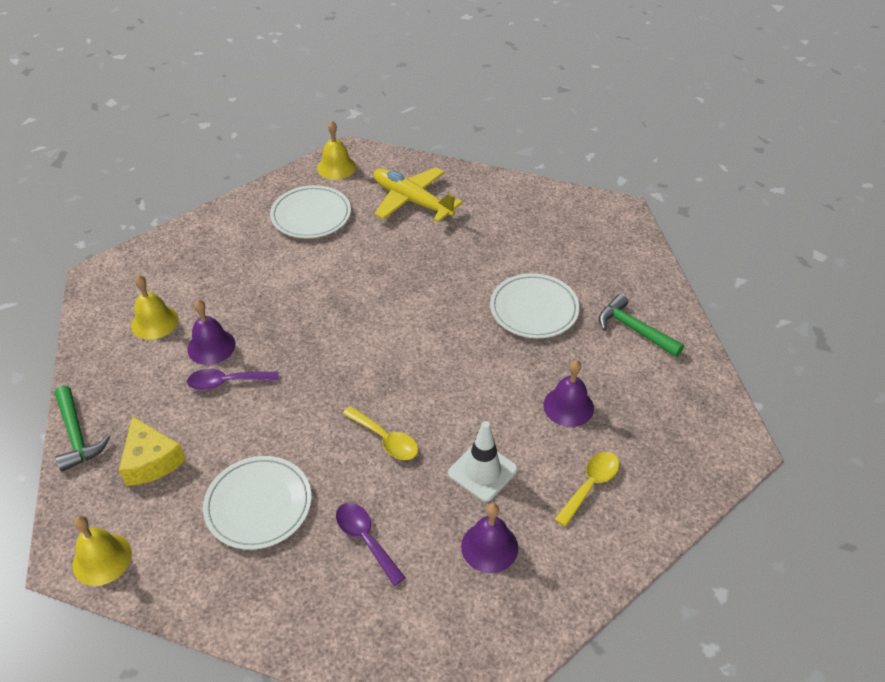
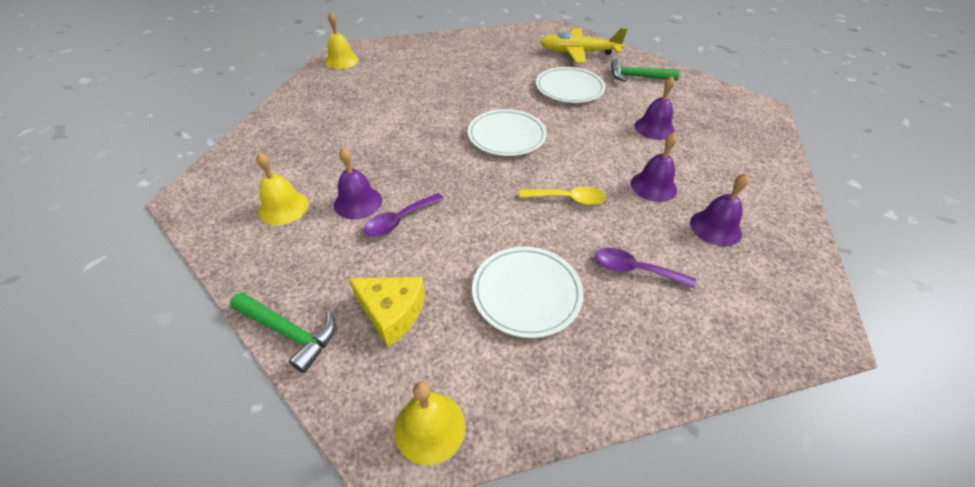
camera: 35 degrees left, 0 degrees up
white plate [270,185,351,238] -> white plate moved to [468,109,547,156]
yellow plane [373,167,463,222] -> yellow plane moved to [540,28,627,63]
white traffic cone [448,421,518,502] -> purple bell [631,132,677,202]
yellow spoon [554,452,619,527] -> none

